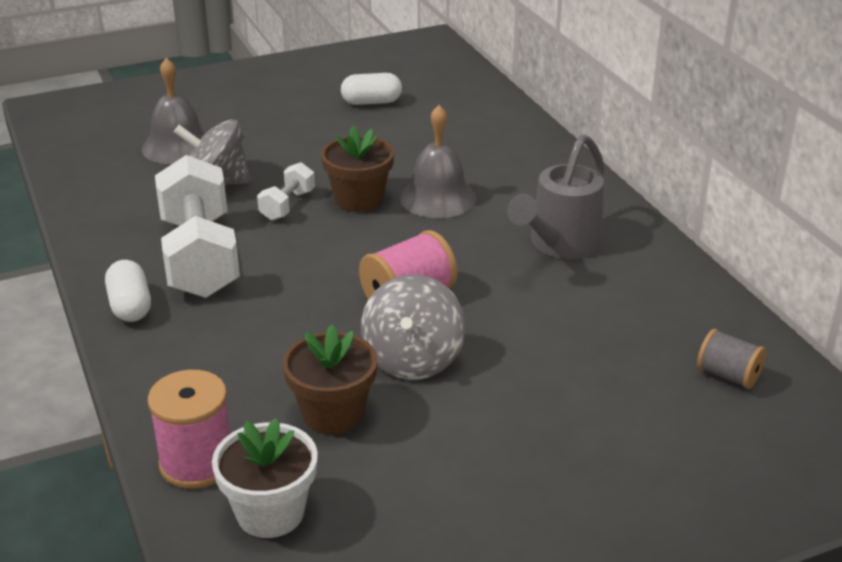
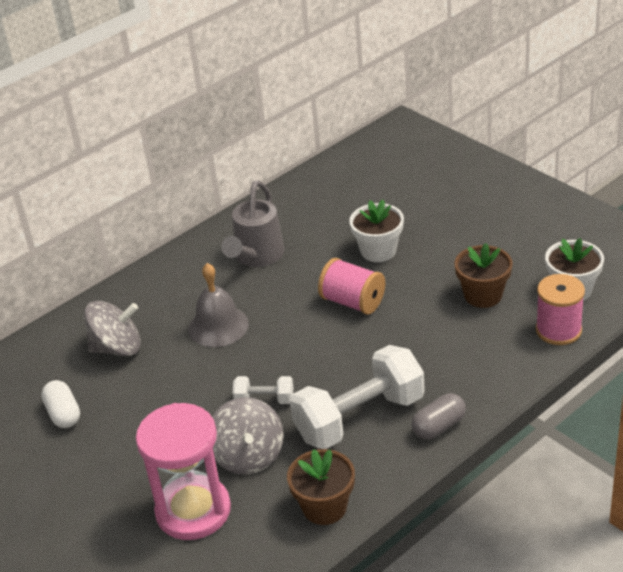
camera: 105 degrees left, 5 degrees up
white capsule [105,260,151,322] -> grey capsule [412,393,466,440]
grey bell [142,58,206,164] -> pink hourglass [136,403,231,540]
brown flower pot [321,126,394,212] -> brown flower pot moved to [287,449,355,525]
grey spinning top [361,274,465,380] -> grey spinning top moved to [84,301,141,356]
grey watering can [507,134,604,259] -> grey watering can turned 90 degrees clockwise [221,180,285,267]
grey spool [697,329,766,389] -> none
none -> white flower pot [349,200,404,262]

